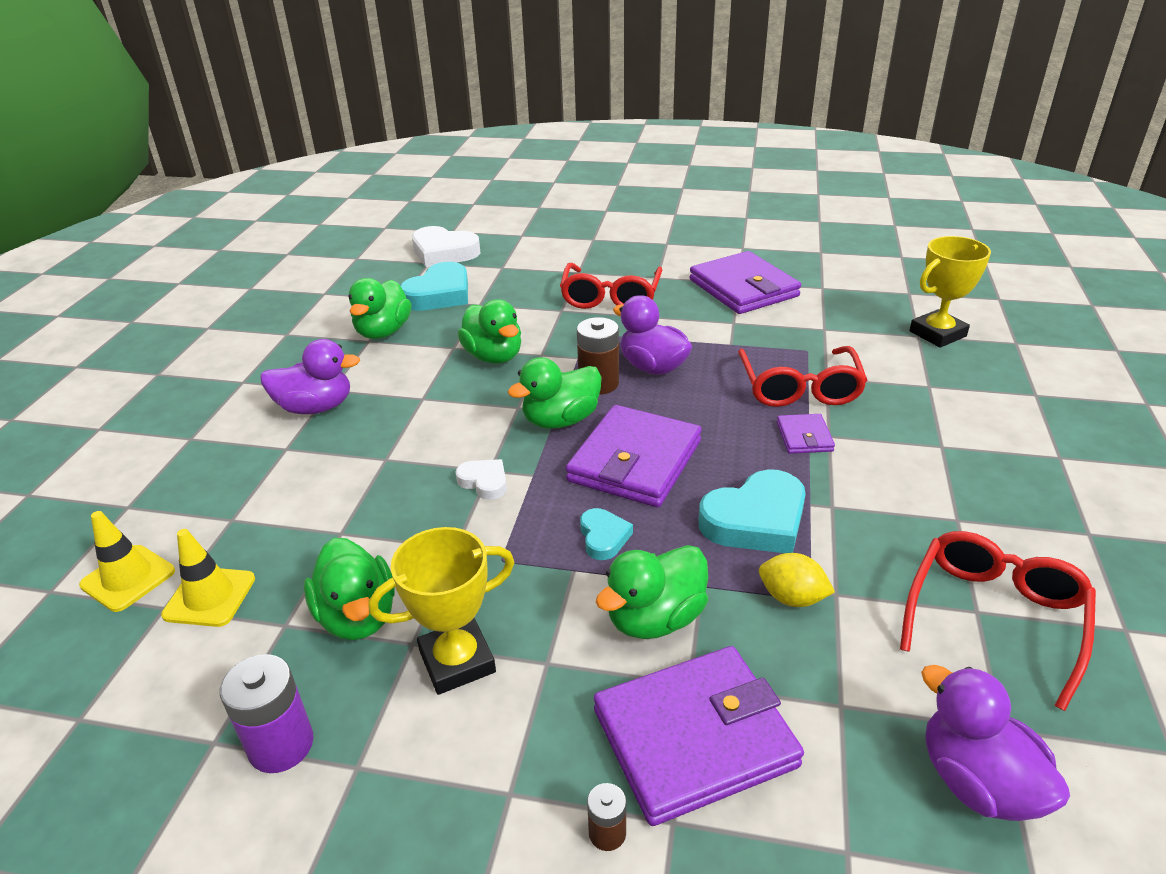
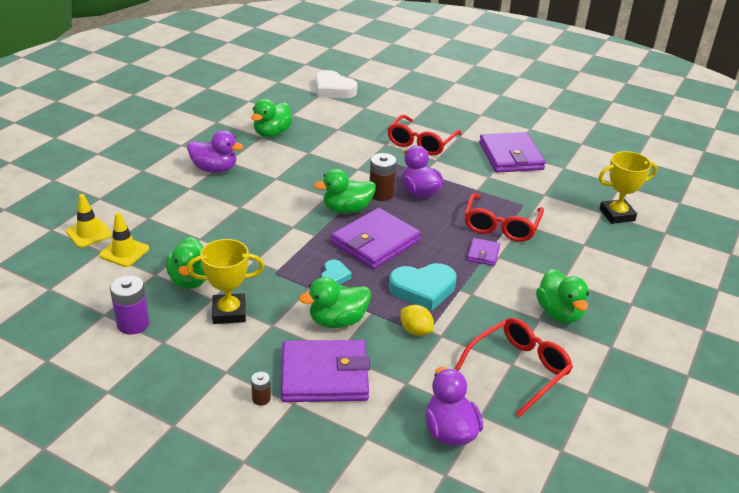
camera: 15 degrees right, 0 degrees up
turquoise heart [400,262,468,311] -> none
white heart [456,459,507,500] -> none
green duck [458,299,521,363] -> green duck moved to [536,269,589,323]

